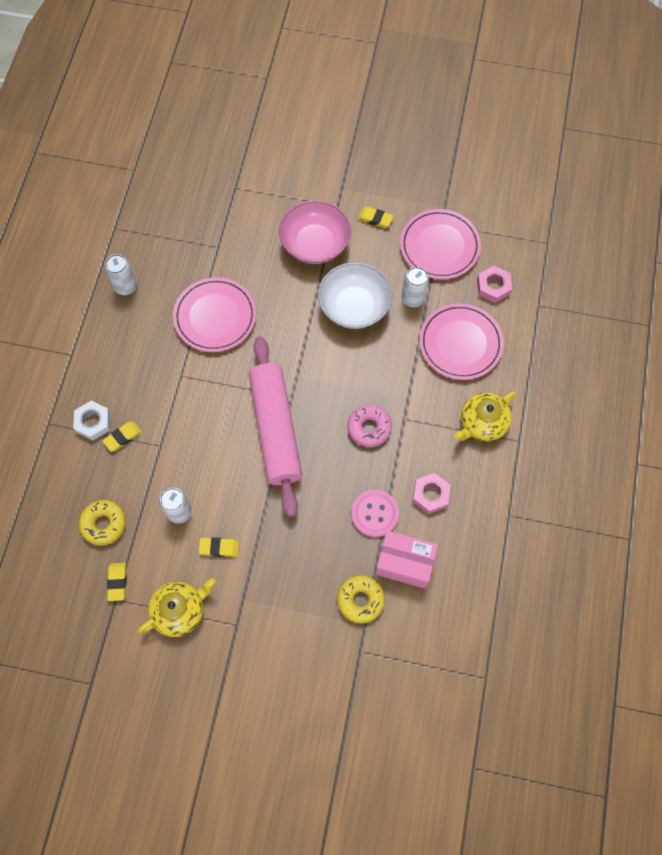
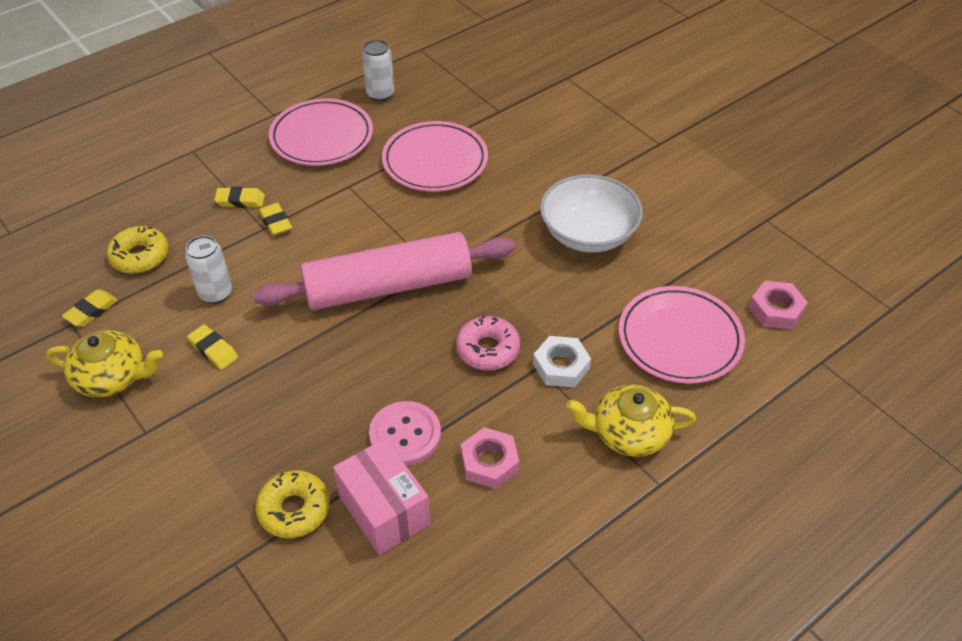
camera: 40 degrees right, 20 degrees down
white nut [73,401,111,441] -> white nut moved to [533,336,591,388]
pink rolling pin [249,336,302,517] -> pink rolling pin turned 45 degrees clockwise [253,232,515,310]
pink bowl [279,200,351,264] -> none
yellow eraser [358,207,394,228] -> yellow eraser moved to [259,203,292,236]
pink plate [400,209,481,279] -> pink plate moved to [269,98,373,166]
white can [402,267,429,307] -> none

